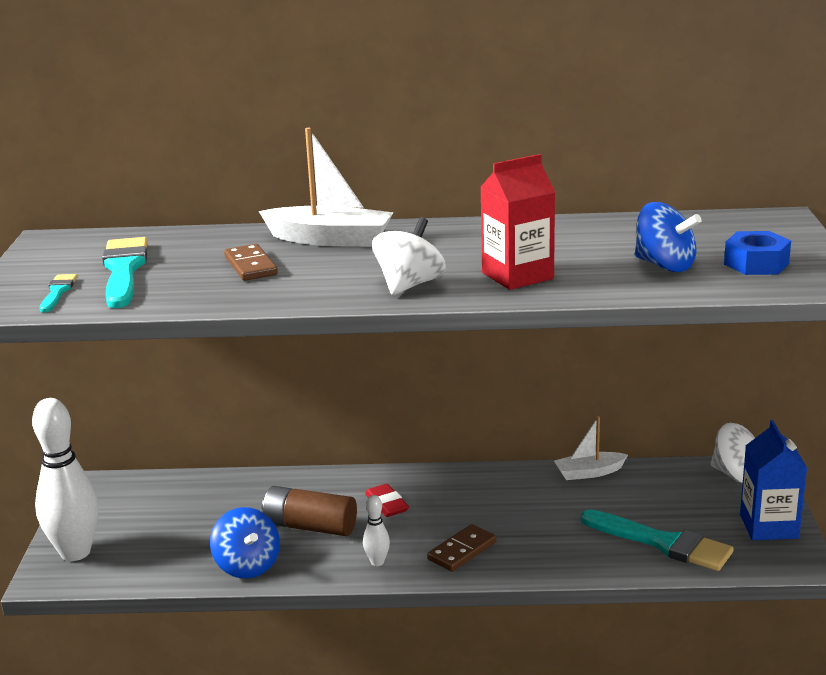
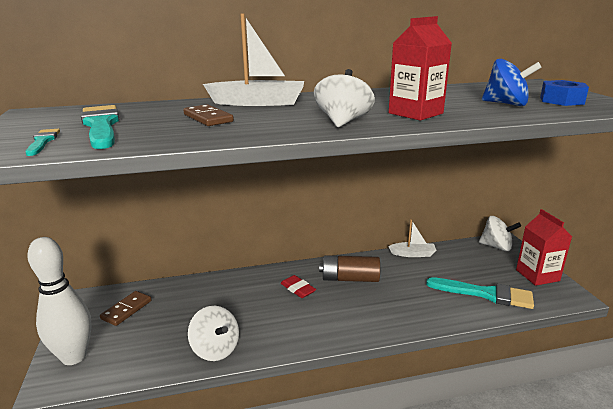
camera: 15 degrees left, 0 degrees up
blue spinning top [210,507,280,579] -> white spinning top [188,306,239,361]
brown battery [262,486,357,536] -> brown battery moved to [319,255,380,282]
white bowling pin [363,495,390,566] -> none
brown domino [427,524,496,572] -> brown domino moved to [100,291,151,326]
white boat [554,416,628,480] -> white boat turned 150 degrees counterclockwise [388,219,436,257]
blue carton [740,420,807,540] -> red carton [516,209,572,286]

